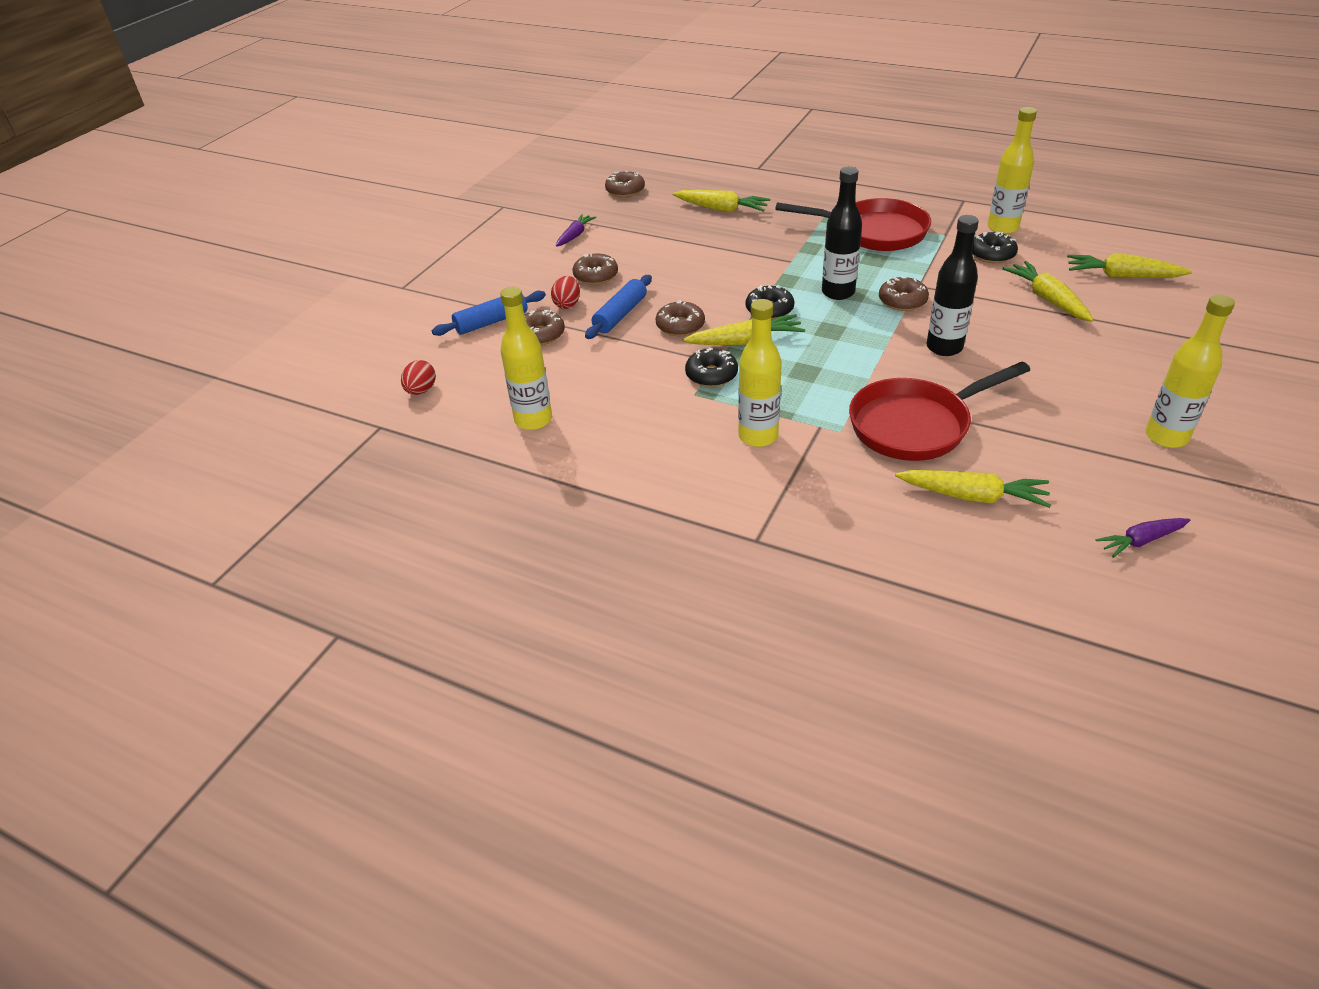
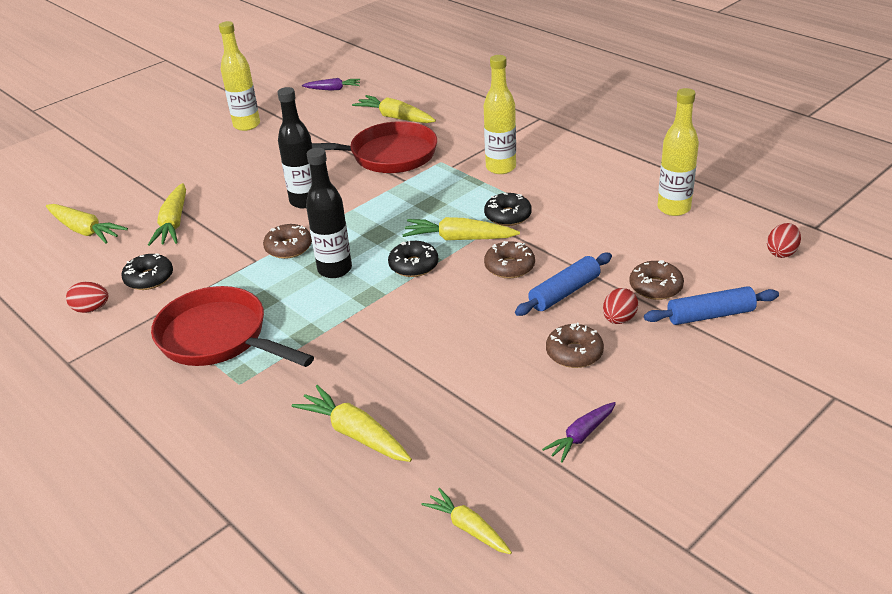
camera: 160 degrees left, 5 degrees down
brown donut [605,171,645,197] -> yellow carrot [421,488,512,554]
yellow bottle [988,107,1037,234] -> red egg [66,282,108,313]

